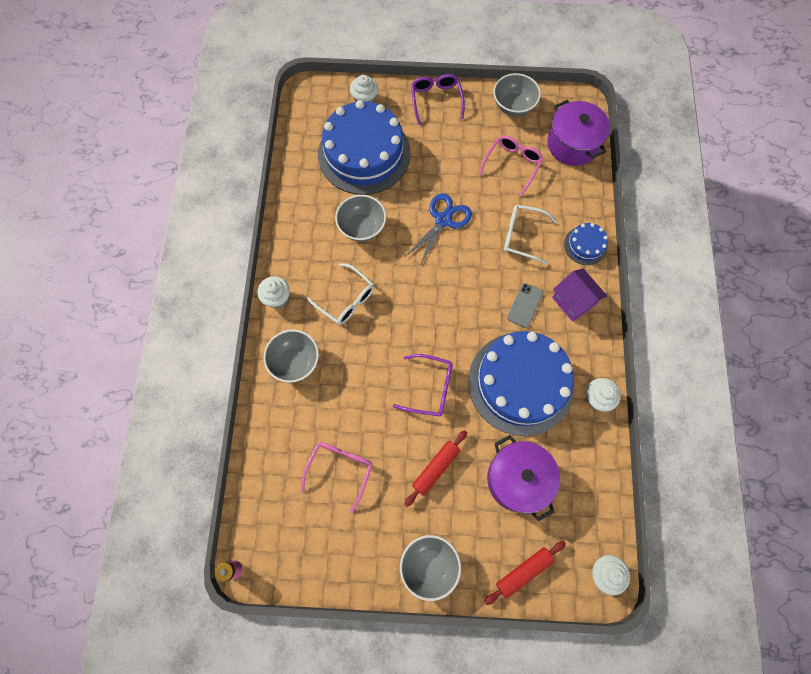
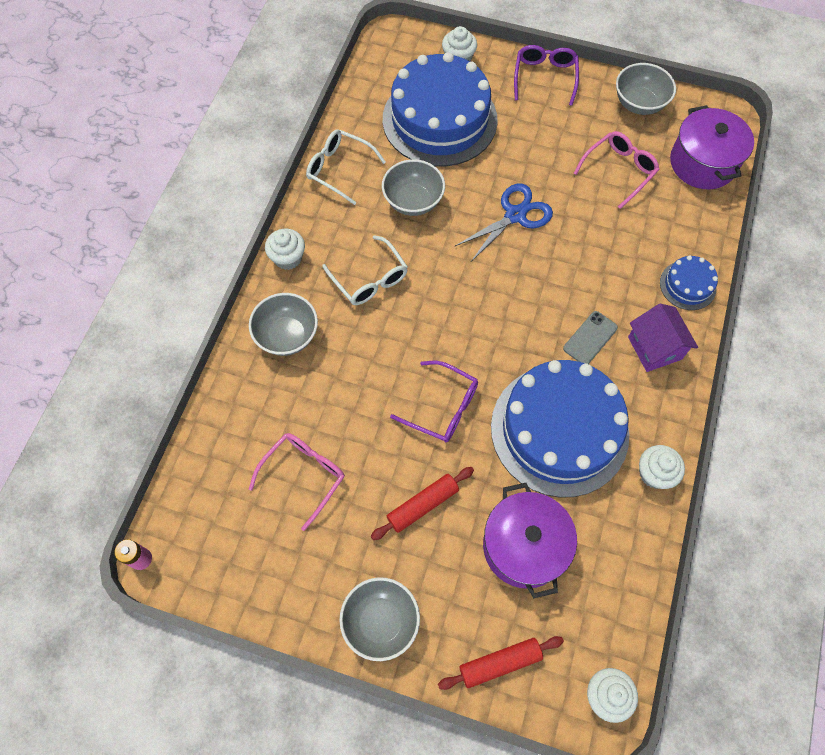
camera: 15 degrees right, 5 degrees down
white glasses [504,205,557,264] -> white glasses moved to [306,129,386,205]

